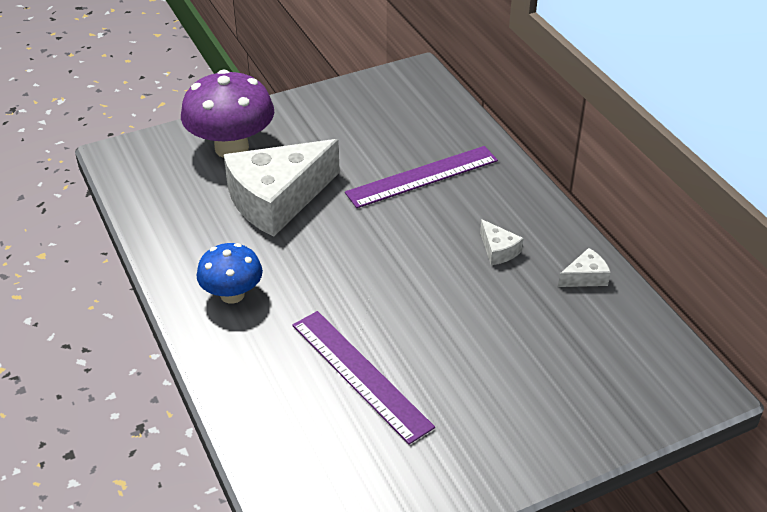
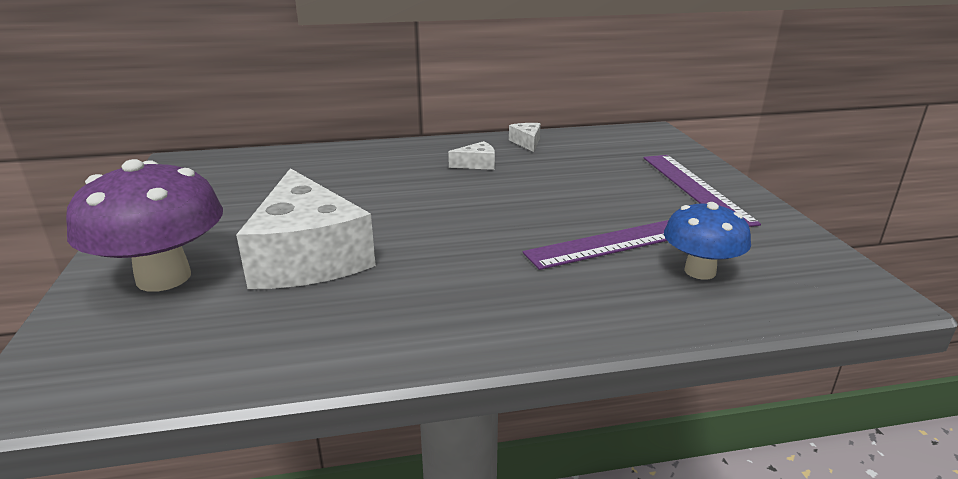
camera: 75 degrees left, 15 degrees down
blue mushroom [196,243,263,304] -> blue mushroom moved to [664,202,751,280]
purple ruler [345,146,498,208] -> purple ruler moved to [644,155,761,227]

